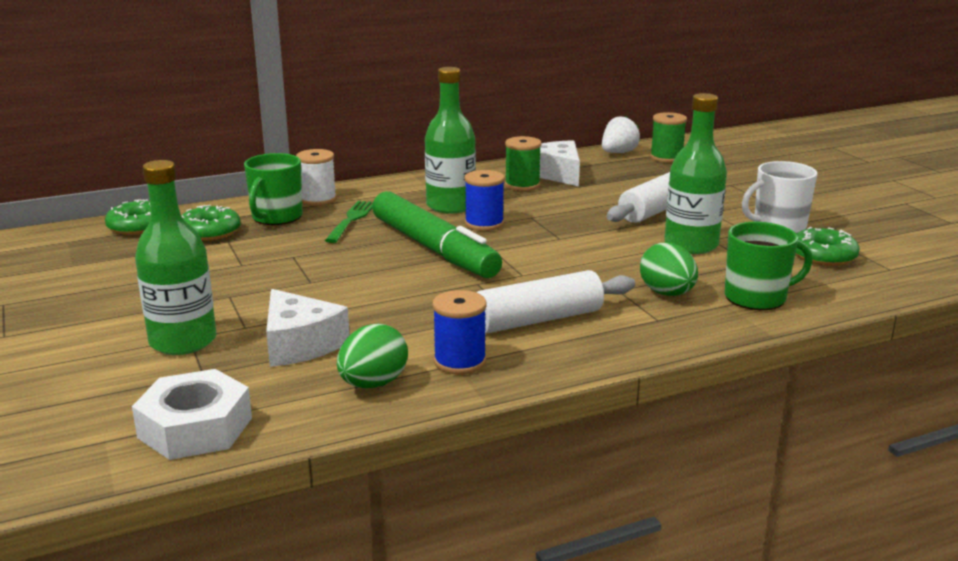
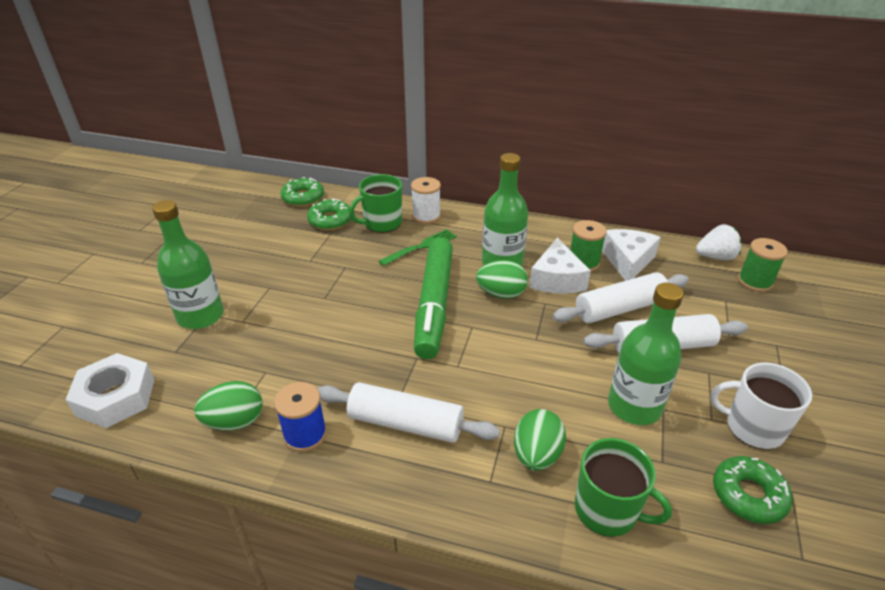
camera: 40 degrees right, 15 degrees up
white cheese [266,289,350,367] -> white cheese moved to [529,238,591,294]
blue spool [465,170,505,231] -> green egg [476,260,528,299]
none -> white rolling pin [552,272,689,323]

